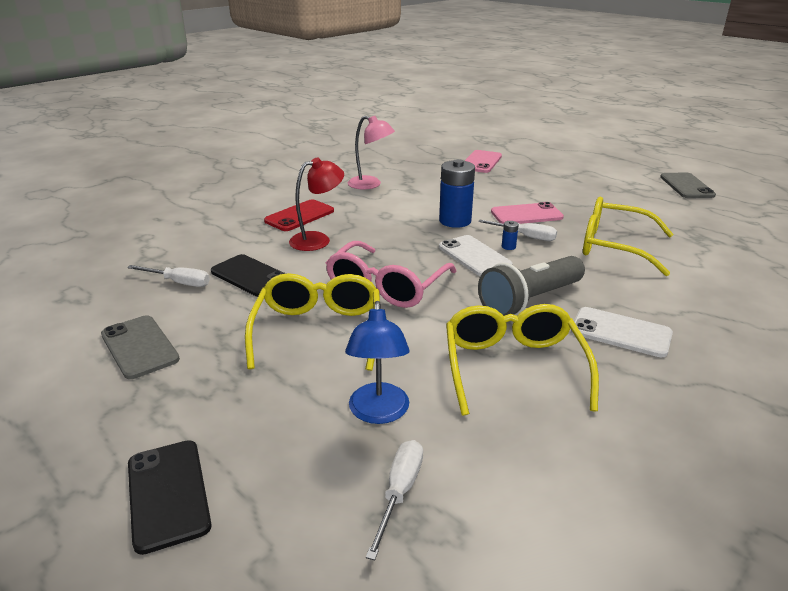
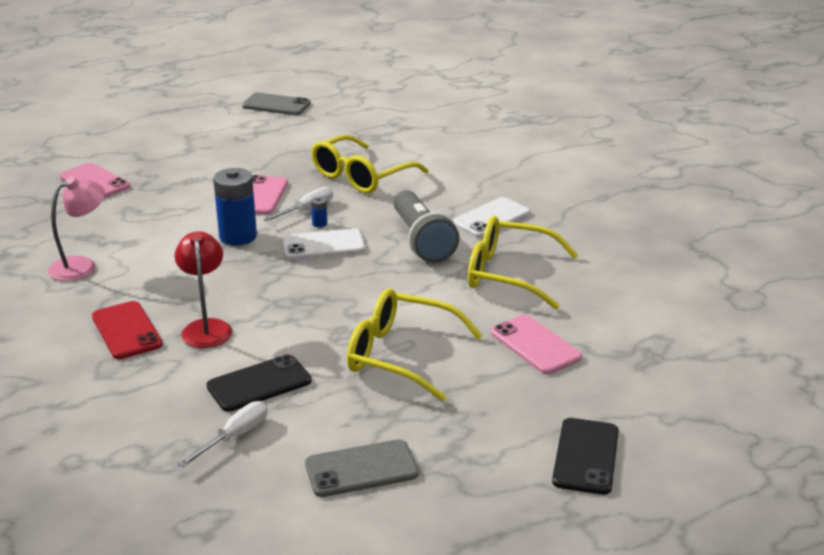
camera: 70 degrees left, 0 degrees up
black phone [128,440,212,555] -> black phone turned 75 degrees counterclockwise [552,418,619,495]
pink glasses [326,241,456,308] -> none
blue lamp [345,301,410,424] -> pink phone [491,315,582,374]
white screwdriver [366,440,423,561] -> none

